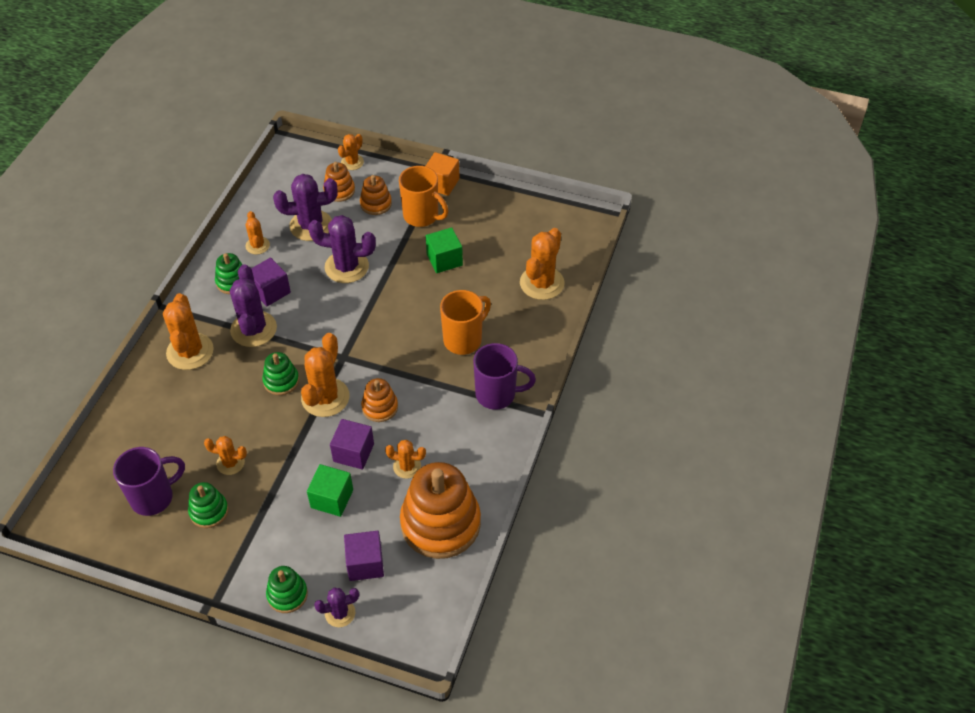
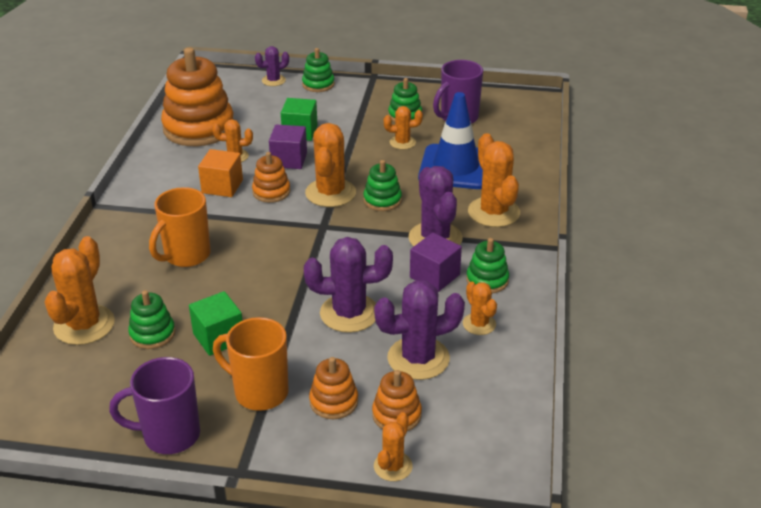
camera: 170 degrees right, 15 degrees down
purple cube [344,531,384,581] -> none
orange cube [426,152,460,196] -> orange cube moved to [198,149,243,197]
purple mug [473,343,536,410] -> purple mug moved to [109,357,200,454]
none -> green stacking toy [128,290,175,349]
none -> blue traffic cone [418,92,483,189]

